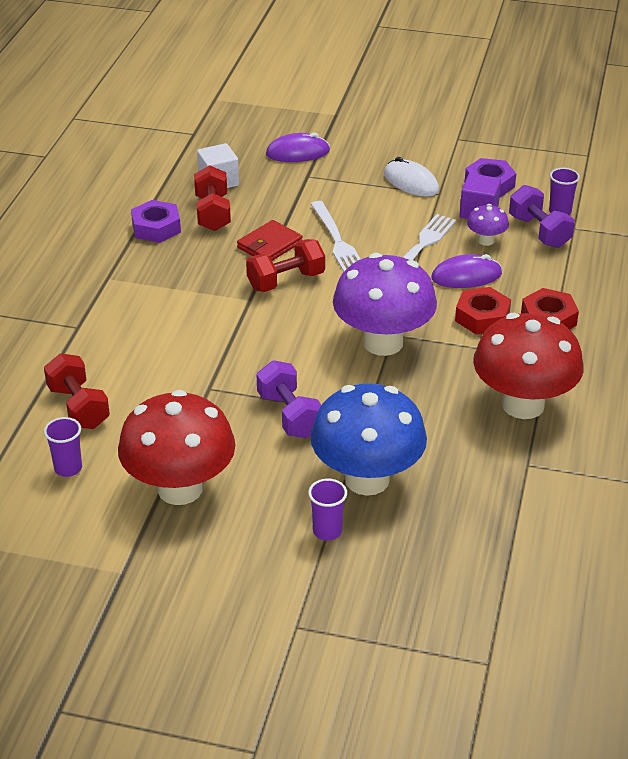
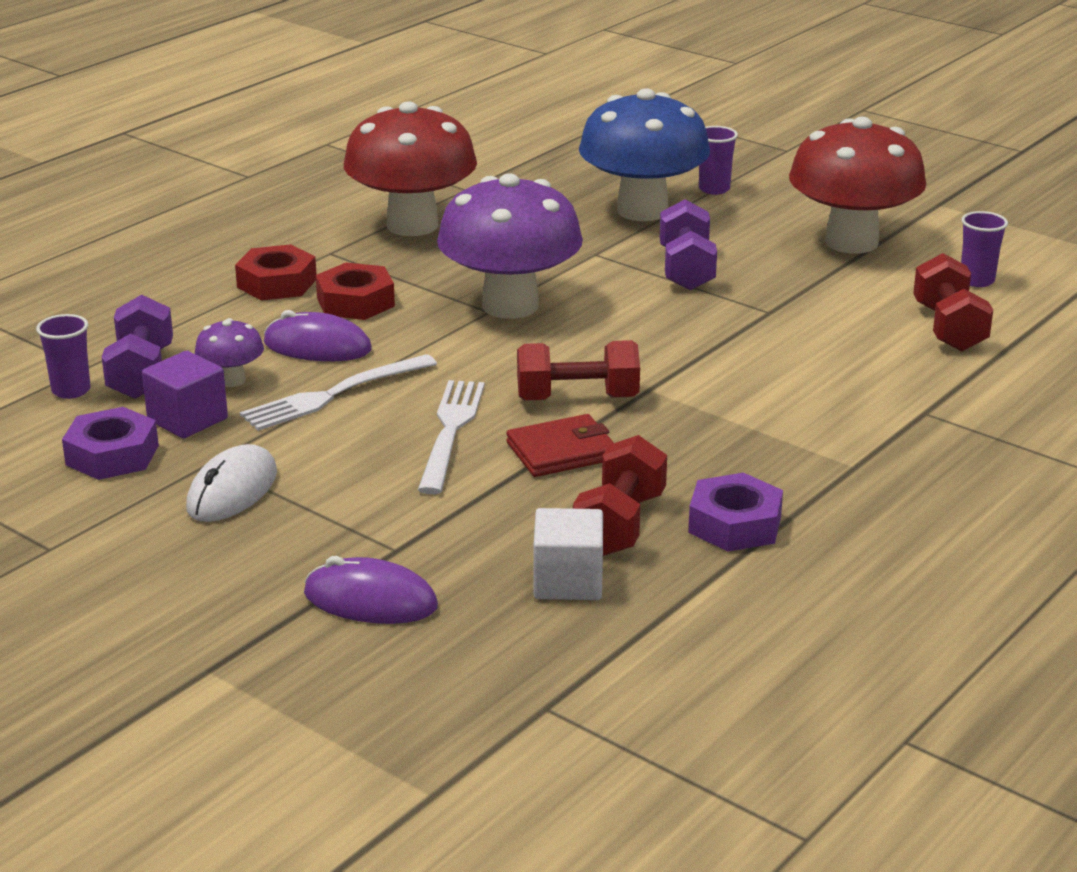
camera: 155 degrees left, 10 degrees down
white mouse [384,157,439,197] -> white mouse turned 45 degrees clockwise [186,444,277,522]

